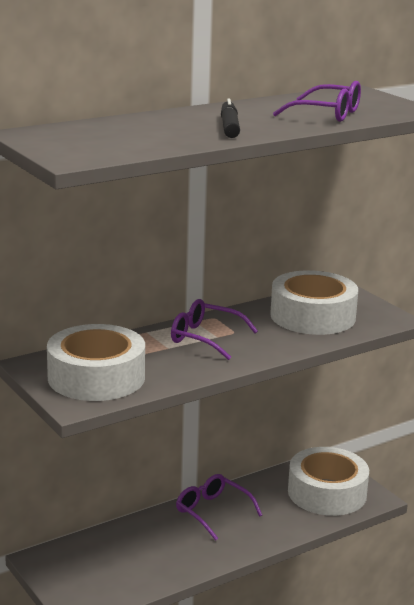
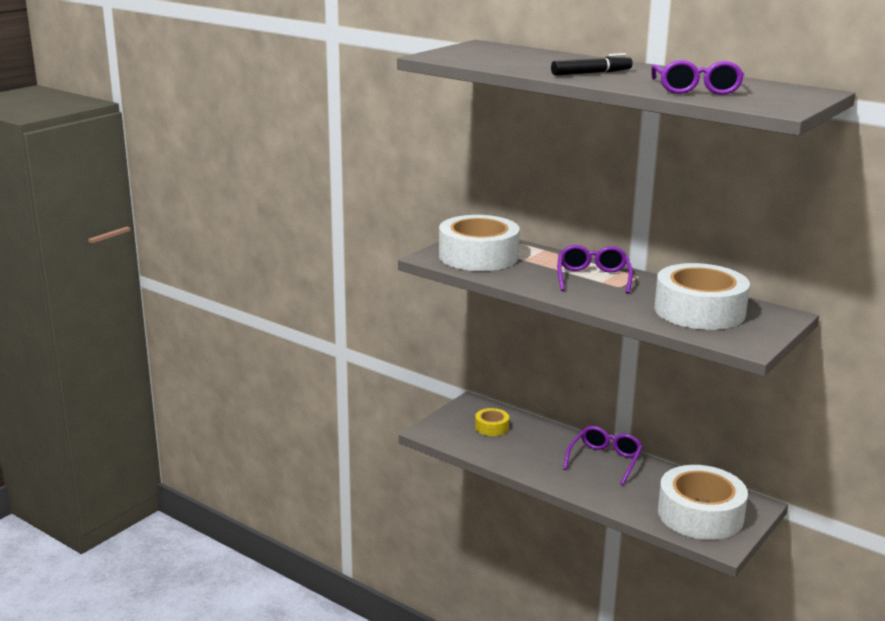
camera: 70 degrees right, 0 degrees up
none -> yellow tape [475,408,509,436]

